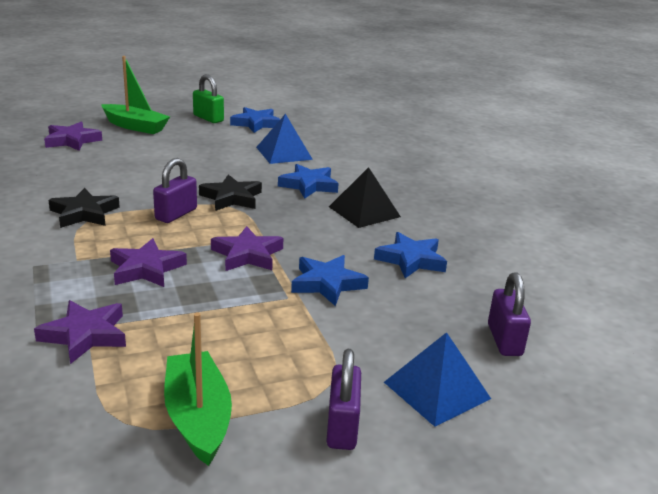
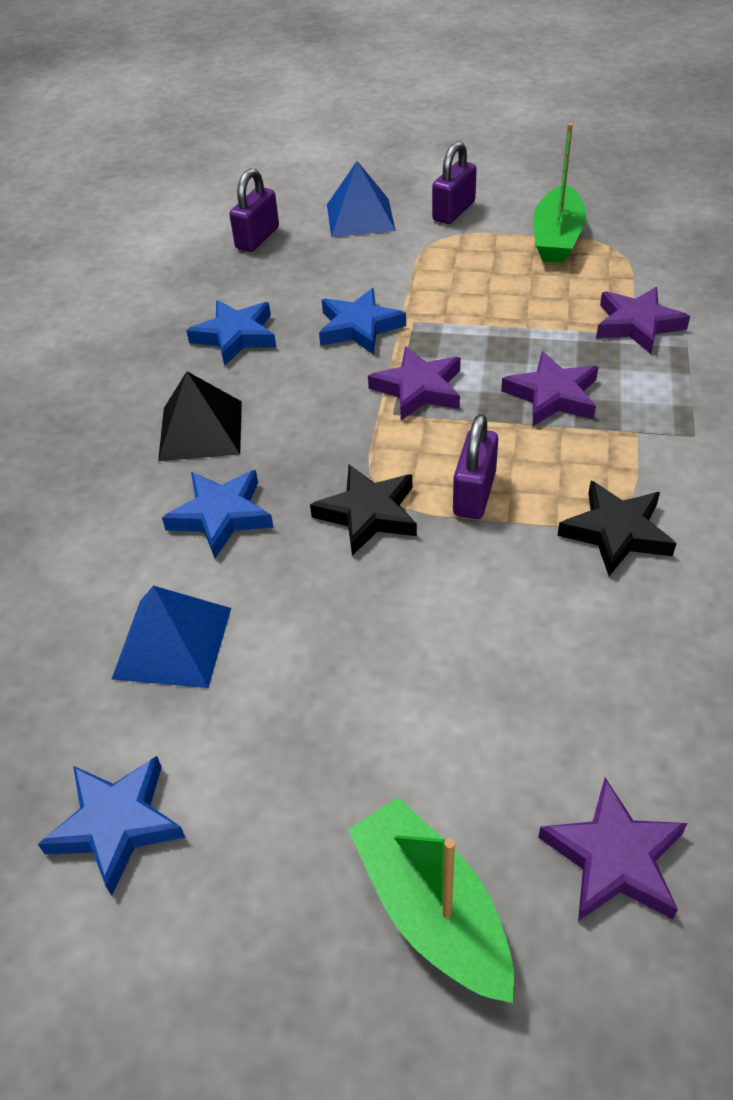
camera: 145 degrees left, 20 degrees up
purple padlock [153,158,197,223] -> purple padlock turned 45 degrees counterclockwise [453,414,498,519]
green padlock [193,74,224,123] -> none

